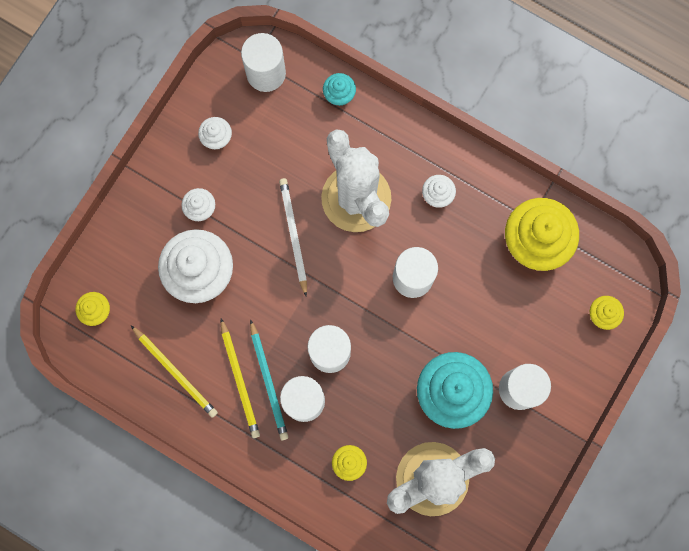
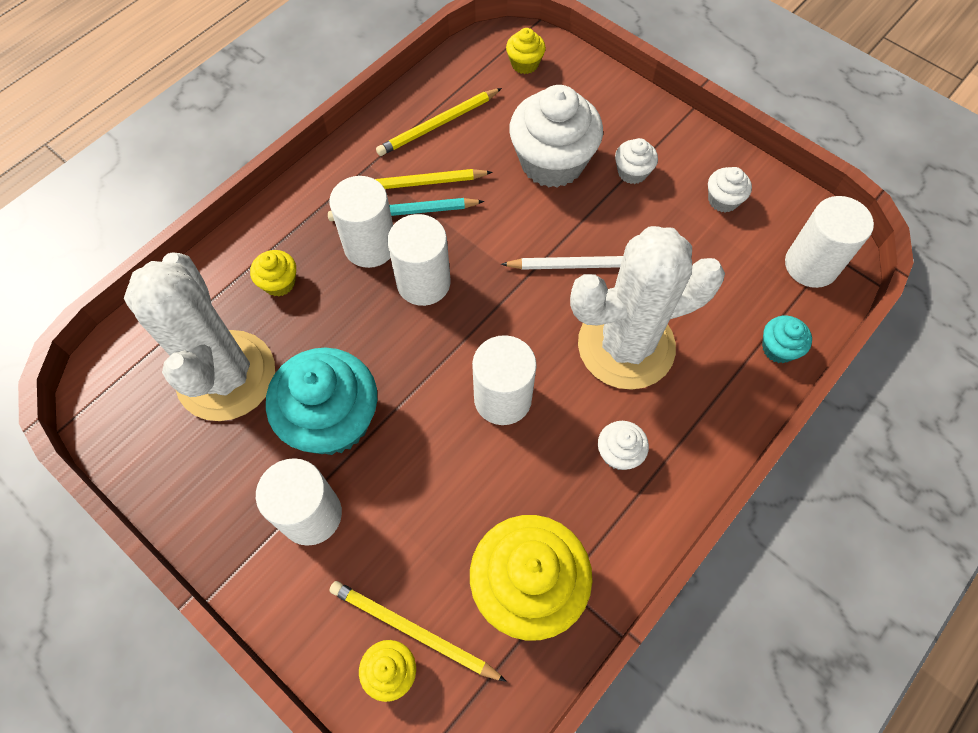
camera: 100 degrees right, 15 degrees down
none -> yellow pencil [329,581,507,682]

